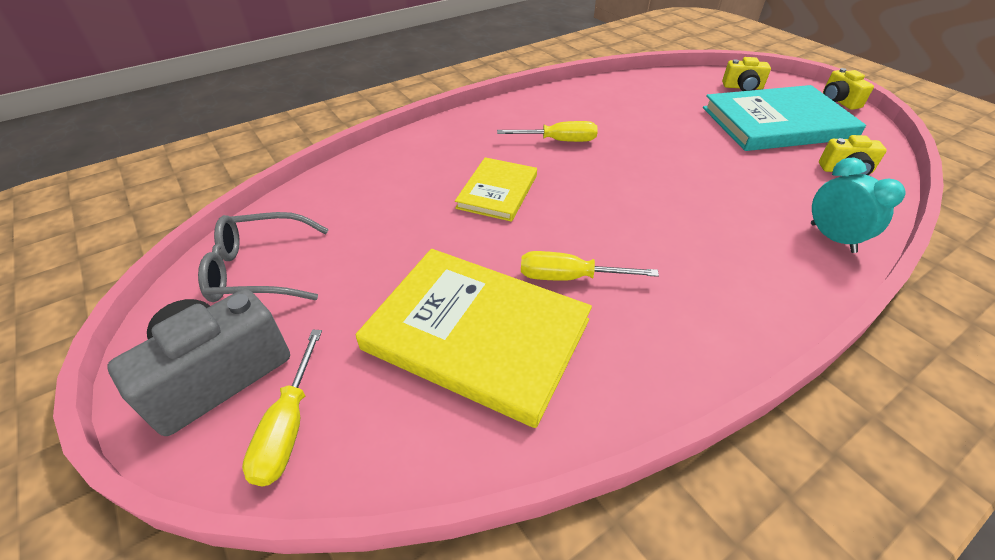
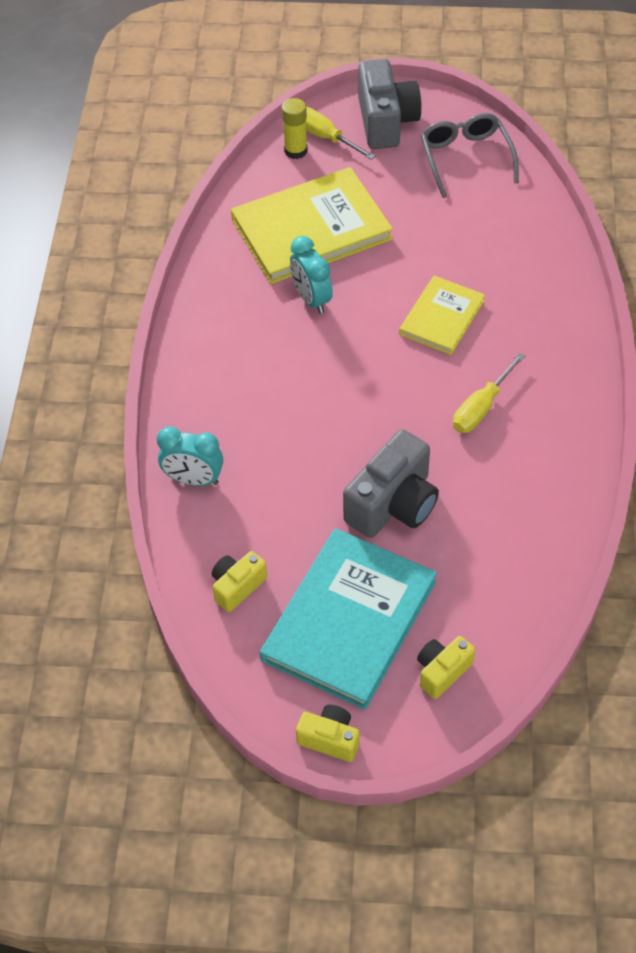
camera: 130 degrees right, 10 degrees up
grey glasses [198,212,329,302] -> grey glasses turned 45 degrees counterclockwise [420,113,519,198]
yellow book [455,157,537,222] -> yellow book turned 60 degrees clockwise [399,275,485,355]
yellow screwdriver [521,251,659,281] -> turquoise clock [290,236,333,314]
none -> yellow glue stick [282,98,308,159]
none -> grey camera [343,429,439,538]

